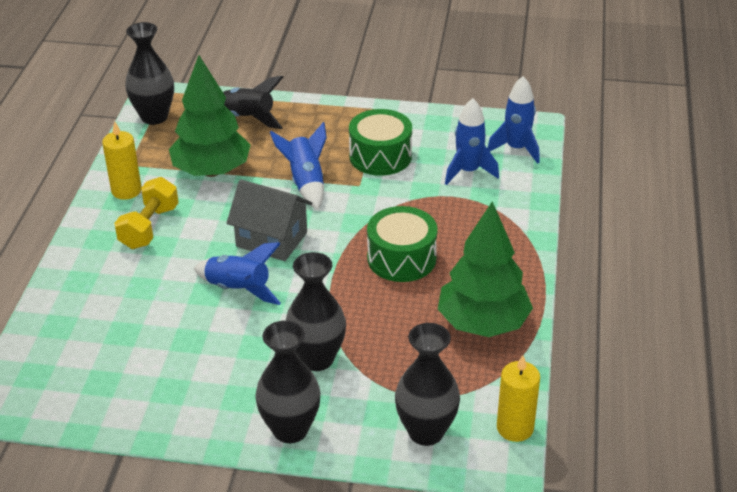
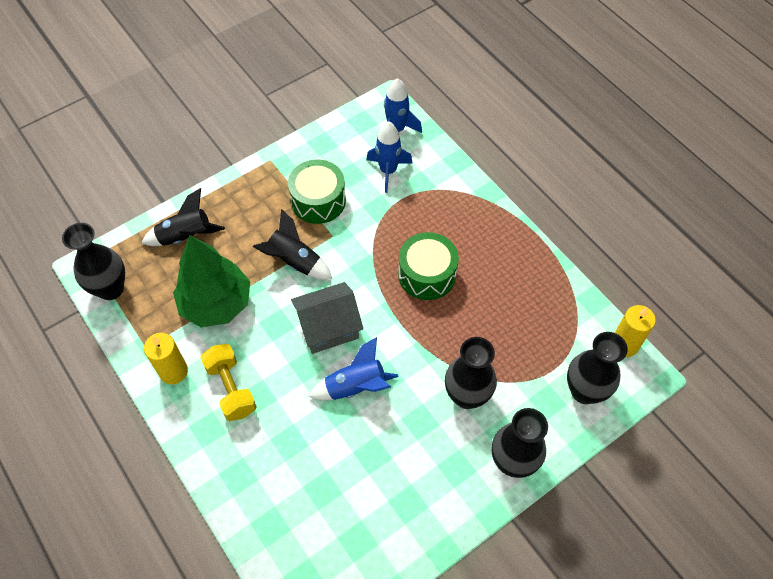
camera: 45 degrees left, 20 degrees up
blue rocket [270,122,327,210] -> black rocket [253,209,332,280]
green tree [438,201,533,337] -> none

